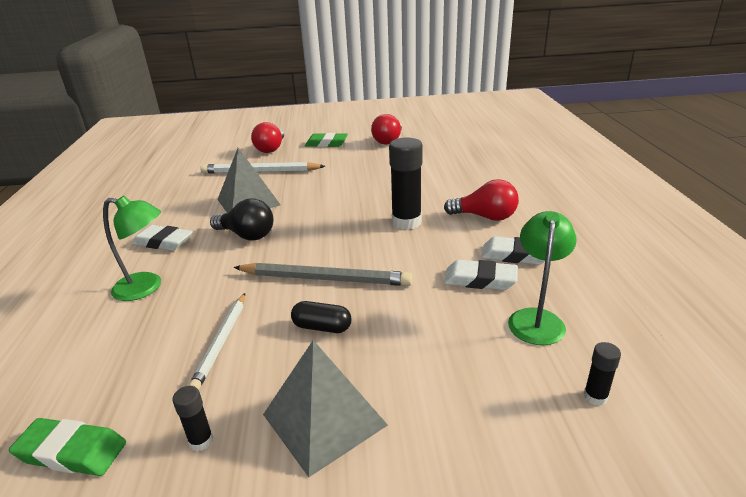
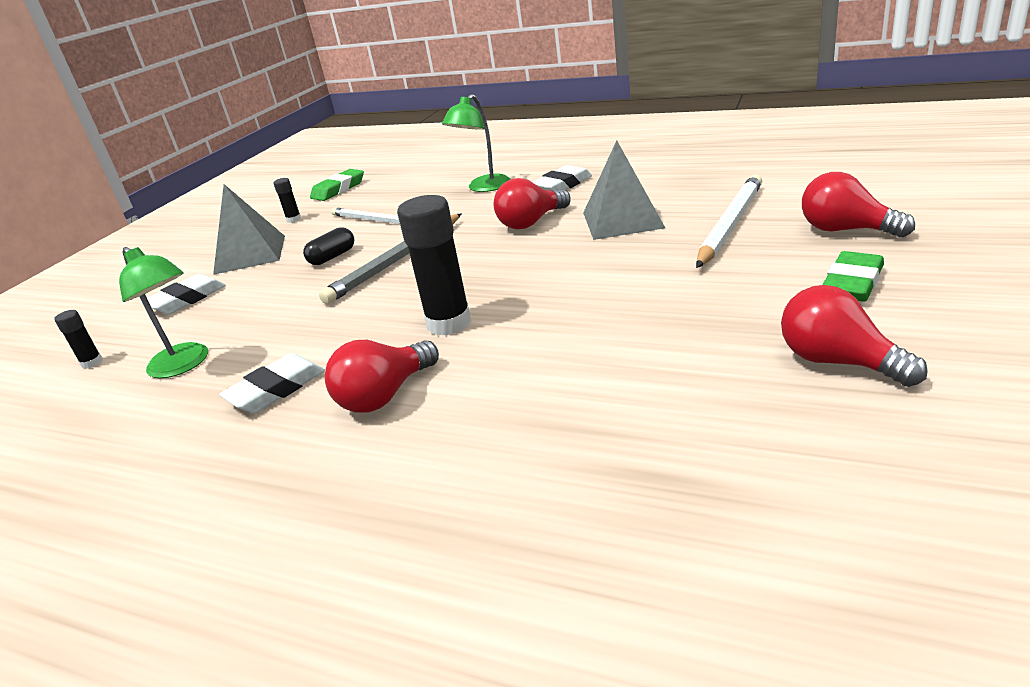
camera: 120 degrees right, 0 degrees up
black light bulb [210,198,273,241] -> red light bulb [493,178,571,229]
white eraser [444,260,518,290] -> white eraser moved to [141,274,226,314]

